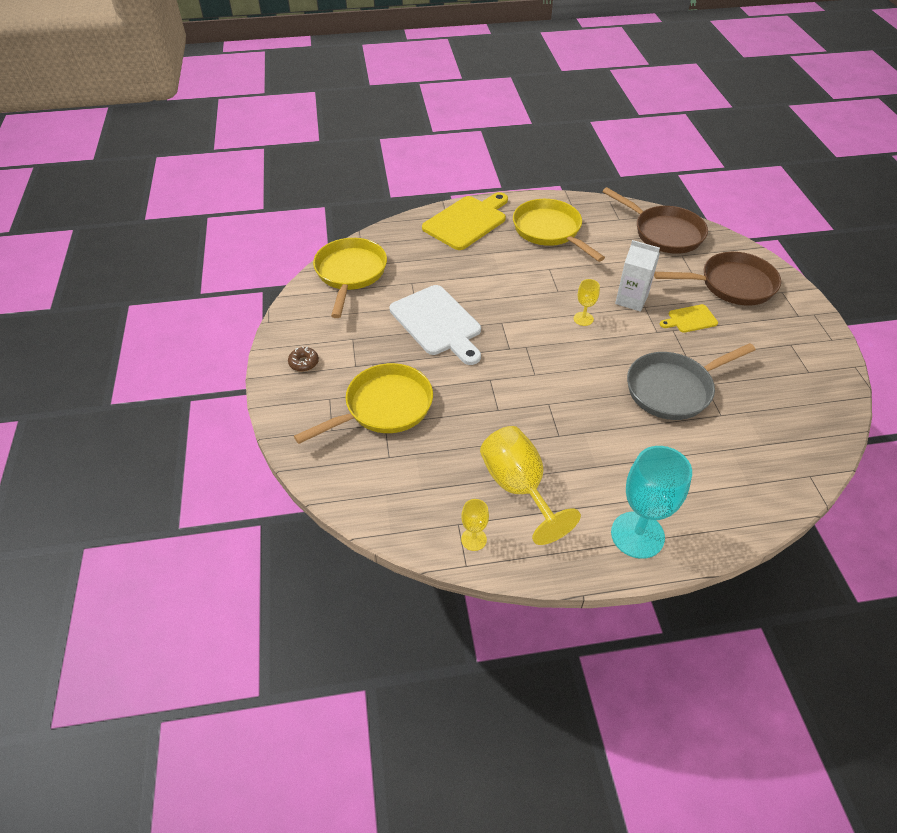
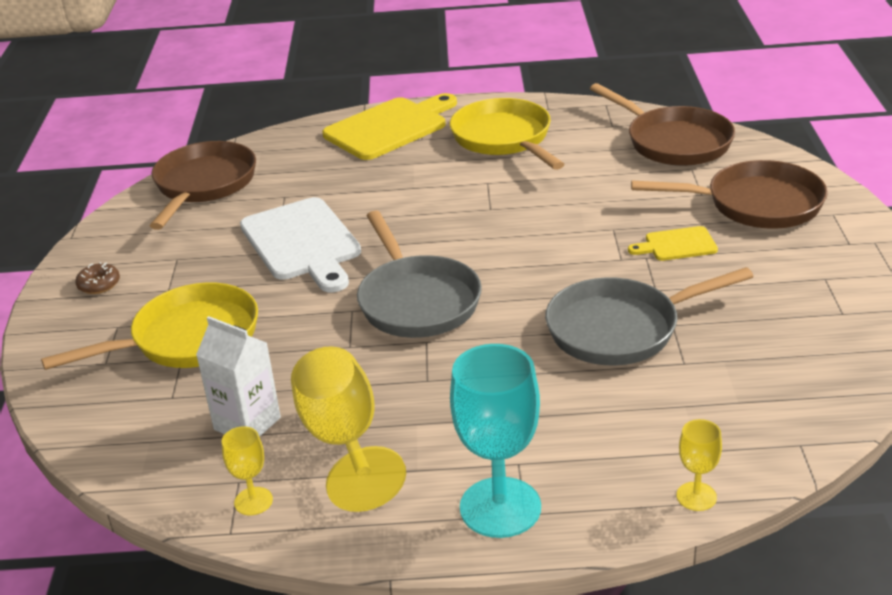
camera: 10 degrees right, 15 degrees down
yellow pan [313,238,387,318] -> brown pan [150,141,256,230]
yellow goblet [574,279,600,326] -> yellow goblet moved to [677,419,722,511]
white carton [615,240,660,312] -> white carton moved to [196,316,281,437]
none -> grey pan [357,211,482,338]

